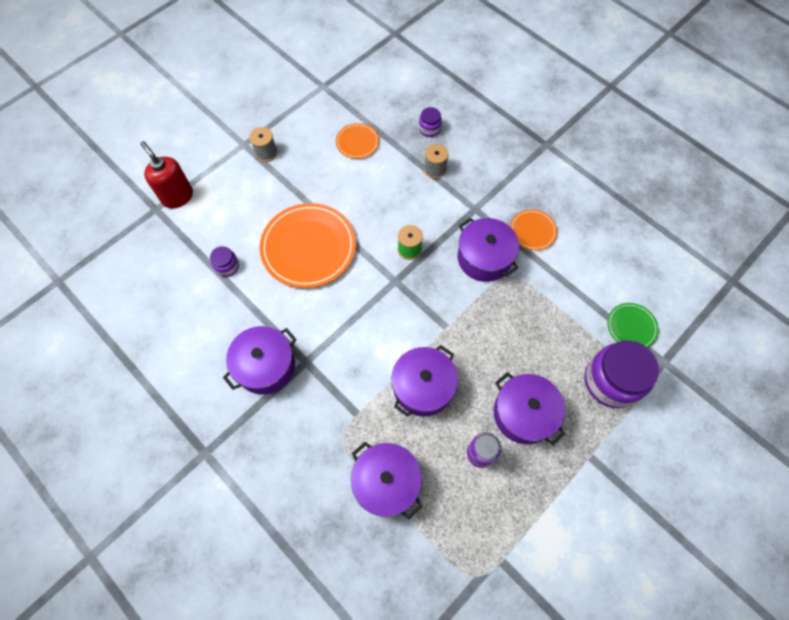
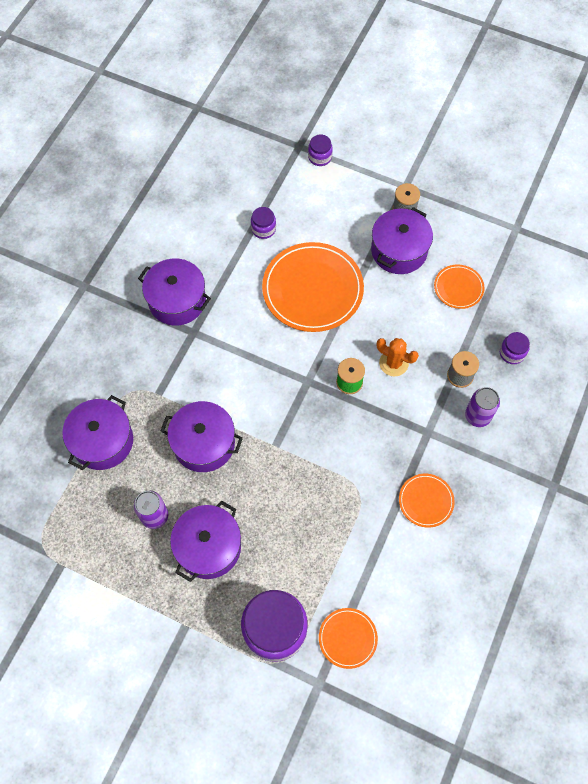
camera: 70 degrees right, 0 degrees up
red soap dispenser [140,141,193,209] -> purple jar [308,135,333,166]
purple pot [458,218,519,282] -> purple pot moved to [371,207,433,274]
green plate [607,303,659,348] -> orange plate [319,608,378,669]
none -> orange cactus [377,338,419,376]
none -> purple can [465,387,500,427]

